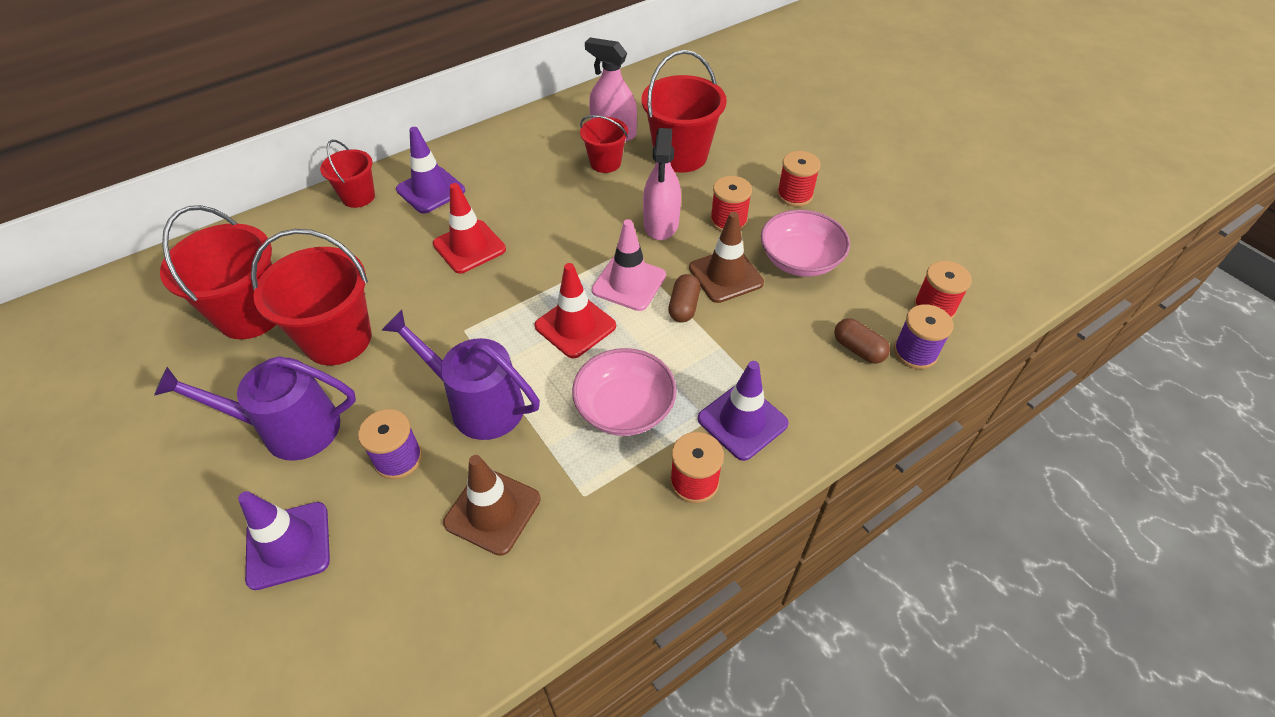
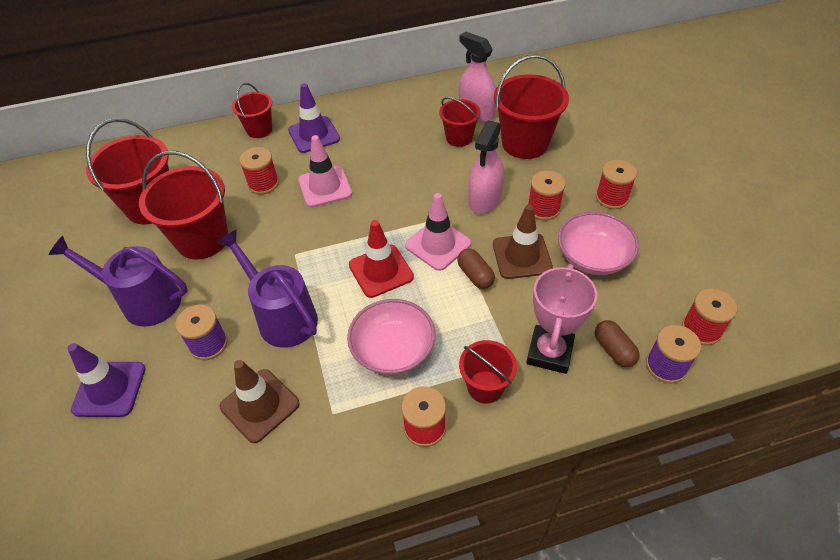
camera: 20 degrees right, 0 degrees up
red traffic cone [433,183,506,273] -> pink traffic cone [298,135,352,208]
brown capsule [668,274,700,323] -> brown capsule turned 60 degrees counterclockwise [457,248,495,289]
purple traffic cone [698,361,789,461] -> red bucket [459,340,517,404]
none -> red spool [239,147,279,194]
none -> pink trophy [526,264,597,374]

